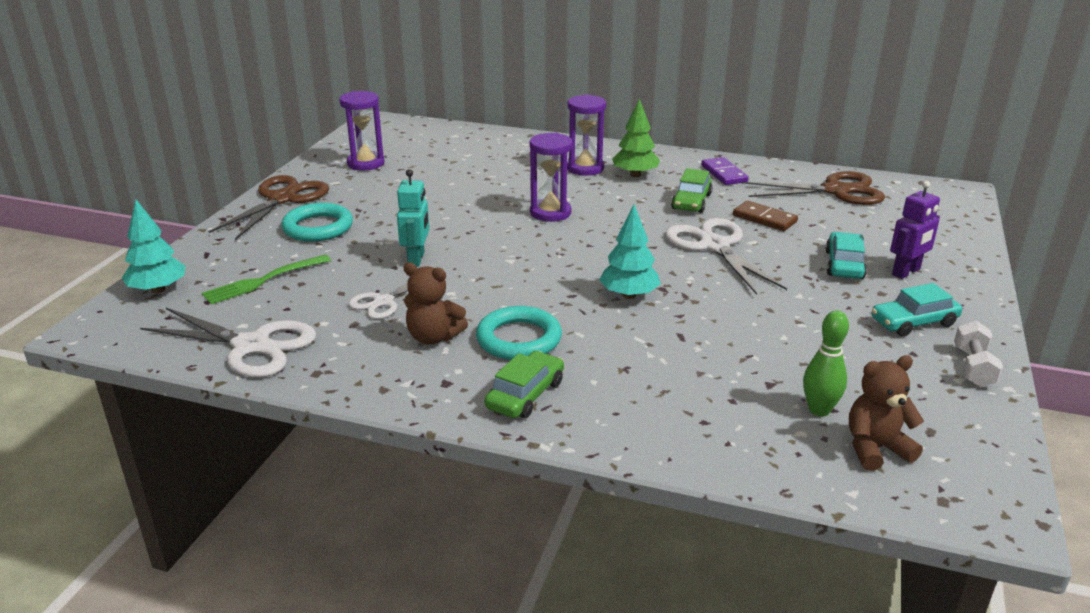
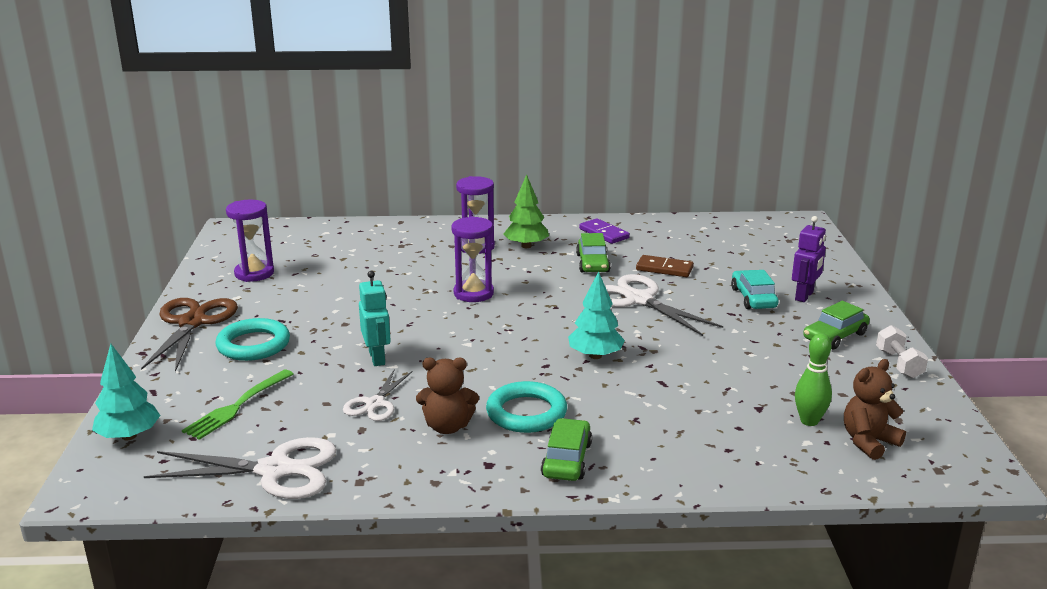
camera: 20 degrees left, 5 degrees down
brown scissors [742,171,885,205] -> none
turquoise car [872,283,962,336] -> green car [803,301,870,349]

